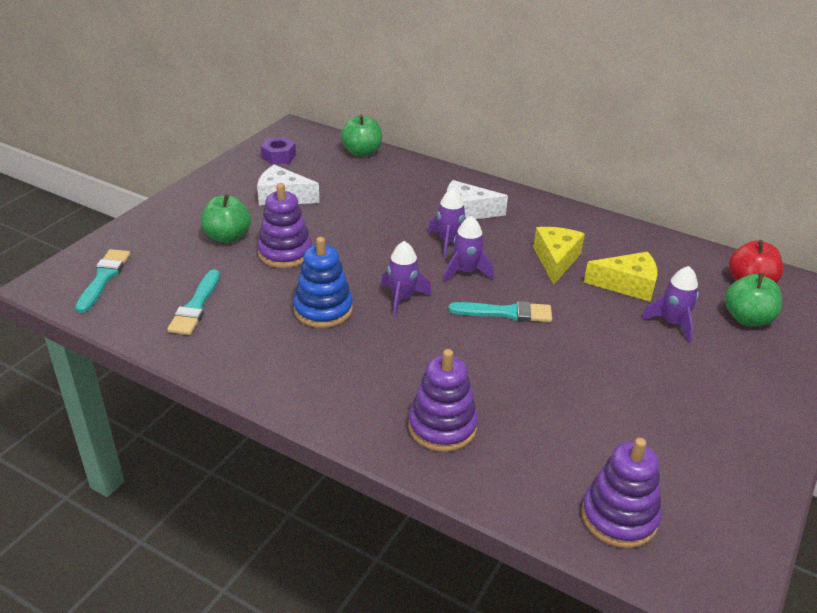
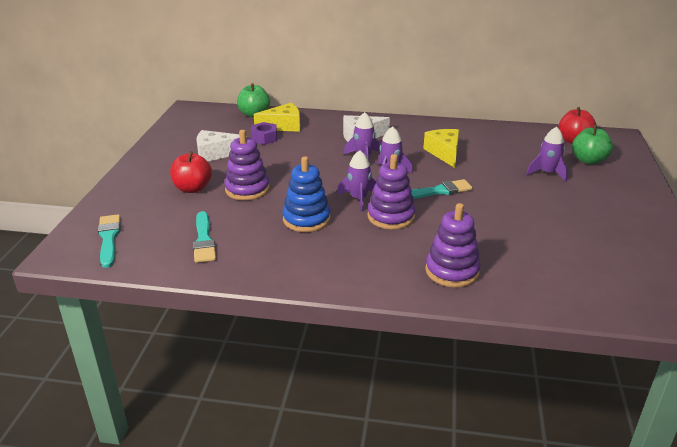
camera: 20 degrees left, 5 degrees down
green apple [201,194,251,243] -> red apple [170,151,212,193]
purple nut [261,137,296,165] -> purple nut moved to [251,122,277,145]
purple stacking toy [581,438,661,548] -> purple stacking toy moved to [367,154,415,230]
yellow cheese [584,252,657,302] -> yellow cheese moved to [254,103,300,132]

